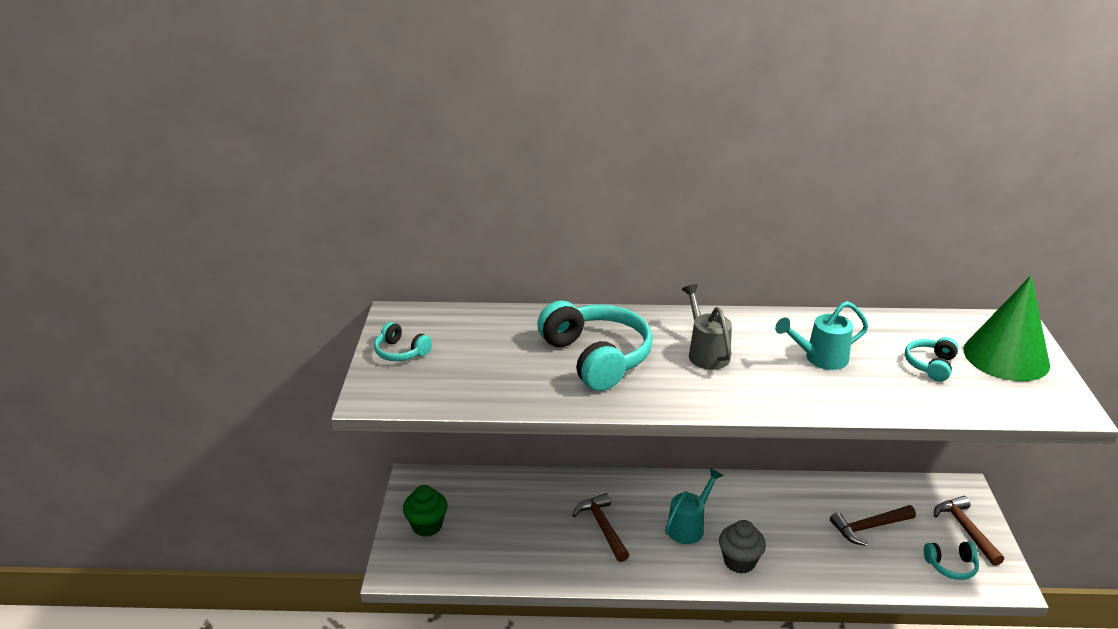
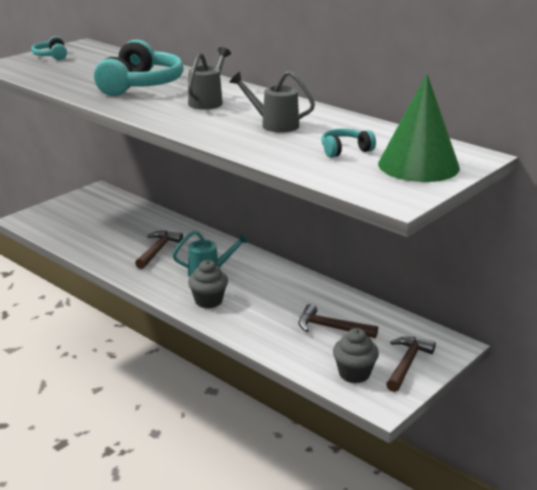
camera: 40 degrees right, 5 degrees down
green cupcake [403,485,448,537] -> none
turquoise watering can [775,301,868,370] -> grey watering can [229,71,315,133]
turquoise headphones [924,541,979,580] -> grey cupcake [333,328,379,383]

